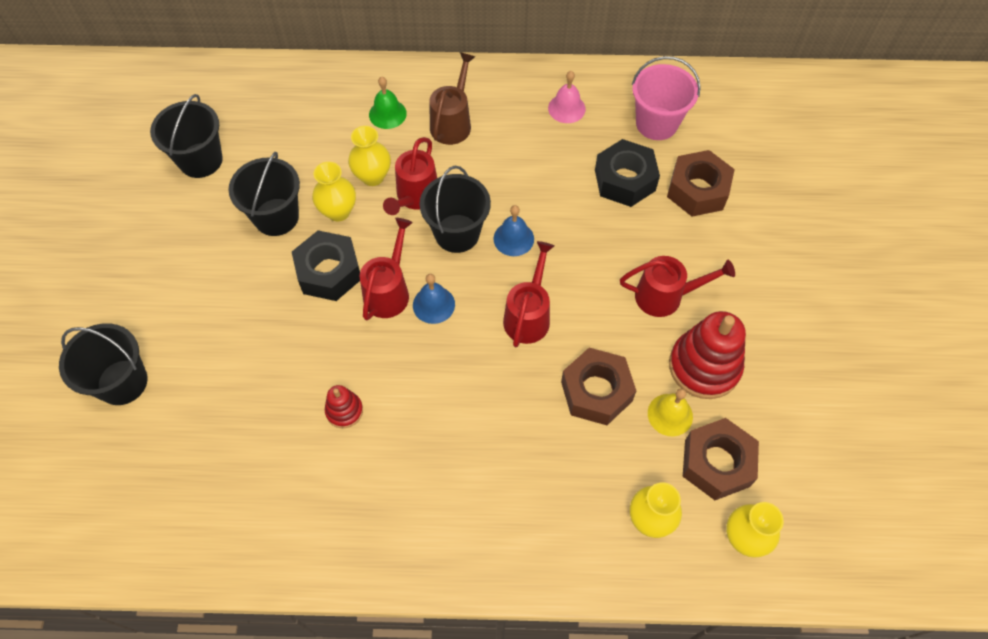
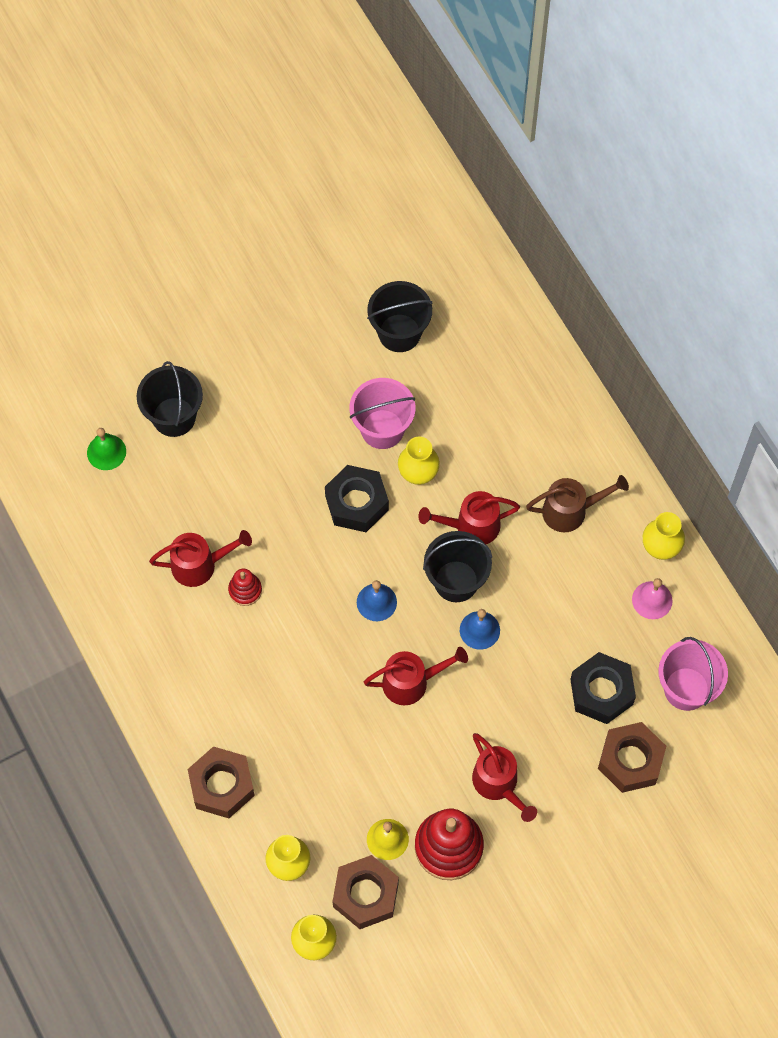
camera: 60 degrees right, 5 degrees up
black bucket [228,152,300,236] -> pink bucket [350,378,415,449]
yellow vase [348,126,391,186] -> yellow vase moved to [643,512,685,560]
red watering can [360,218,413,320] -> red watering can moved to [149,530,252,587]
green bell [369,76,407,129] -> green bell moved to [87,428,126,470]
brown nut [561,348,636,425] -> brown nut moved to [188,746,255,818]

